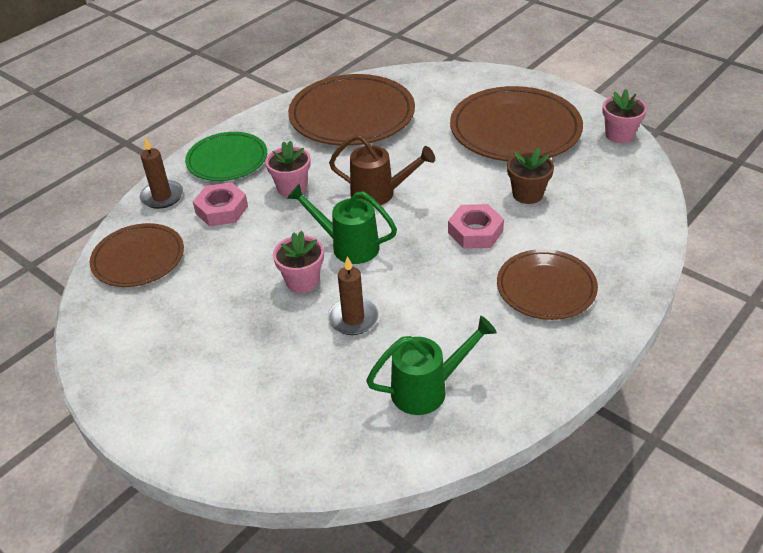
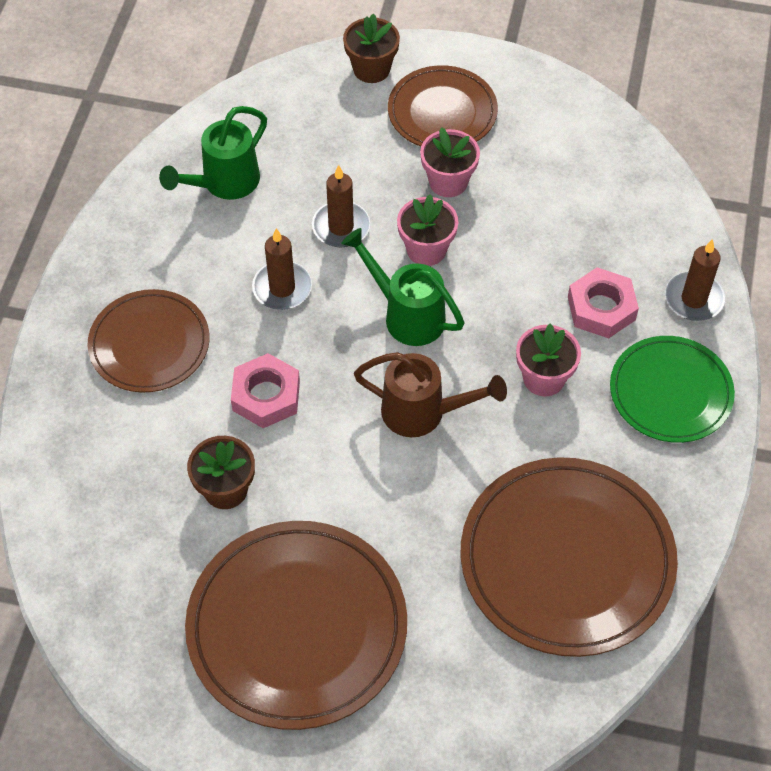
camera: 150 degrees right, 15 degrees up
brown plate [90,223,184,287] -> brown plate moved to [388,65,498,146]
green watering can [287,184,397,264] -> green watering can turned 135 degrees counterclockwise [341,228,464,346]
brown watering can [329,134,435,207] -> brown watering can turned 150 degrees counterclockwise [354,352,507,437]
pink flower pot [603,89,647,143] -> pink flower pot moved to [420,127,480,197]
none -> brown candle [252,228,312,310]
none -> brown flower pot [343,14,400,83]

